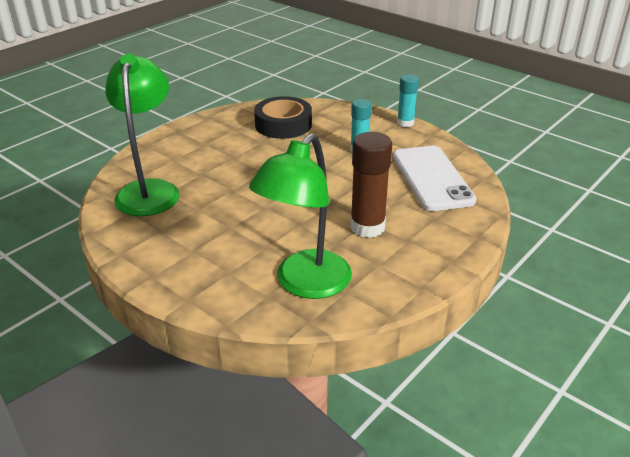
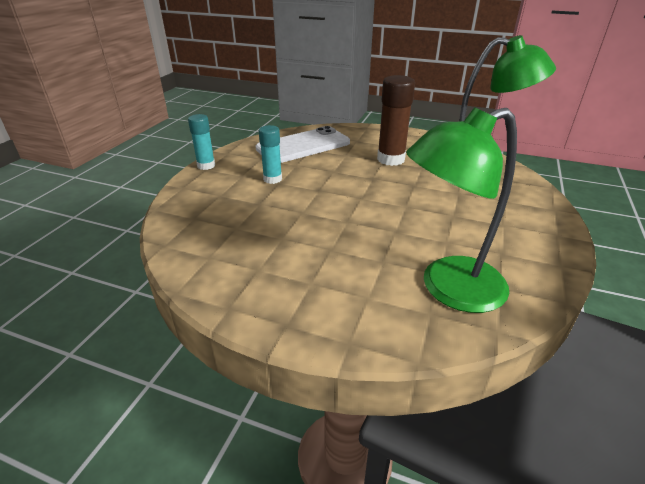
camera: 110 degrees left, 0 degrees up
black tape [254,96,312,139] -> none

